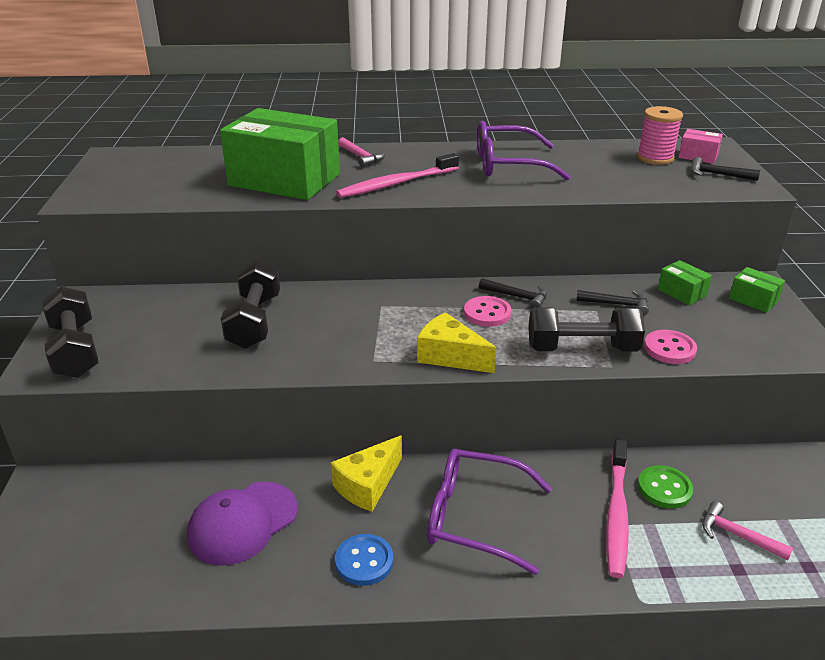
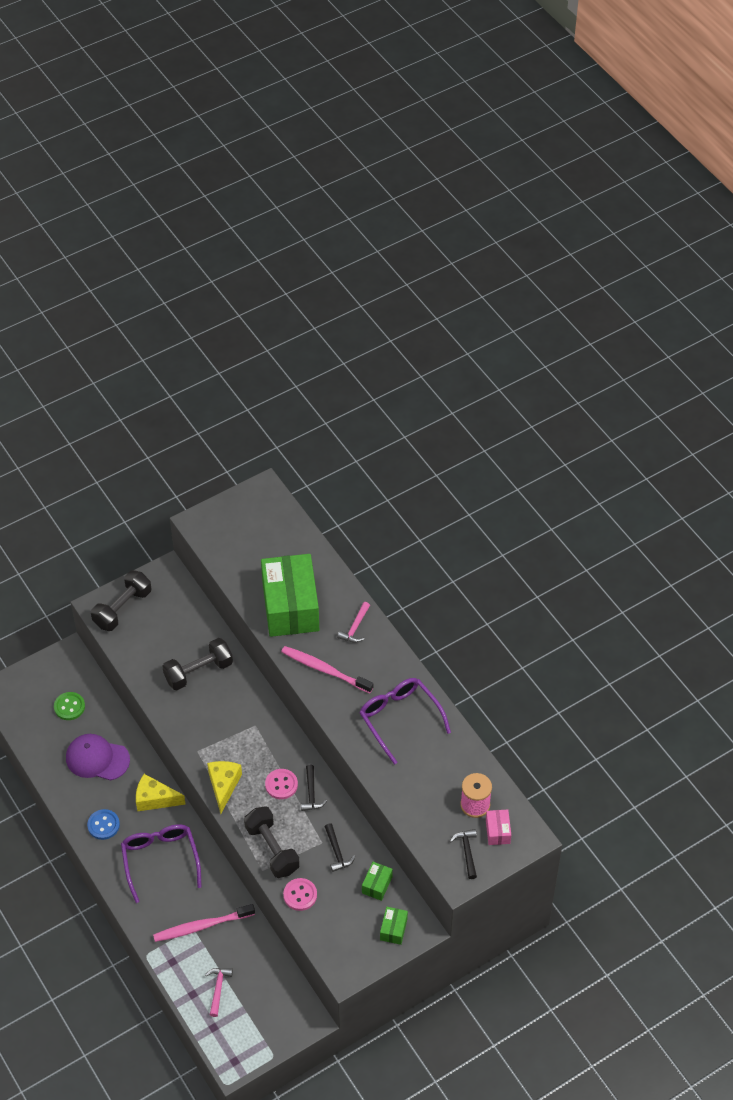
camera: 60 degrees right, 20 degrees up
green button [638,465,693,509] -> green button moved to [54,692,85,720]

